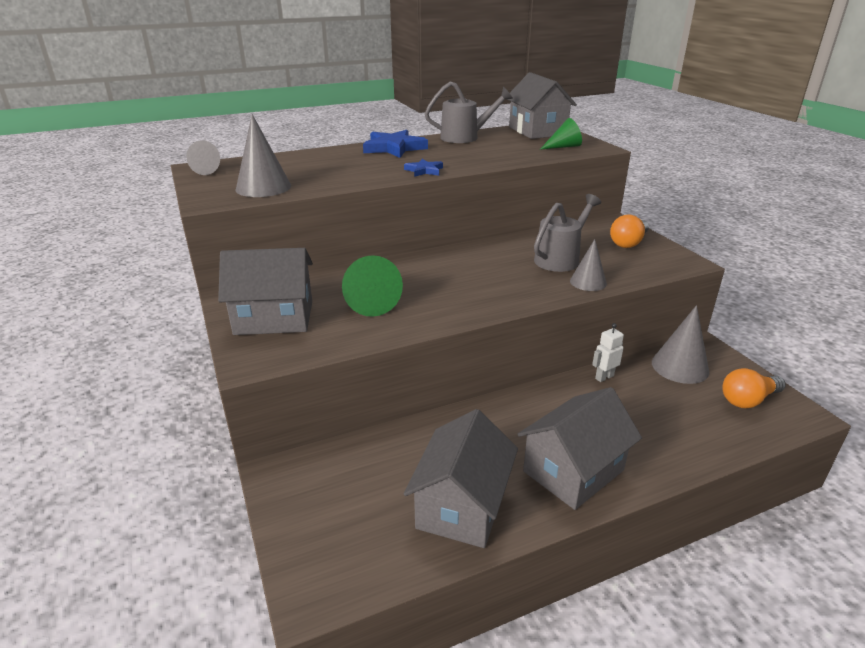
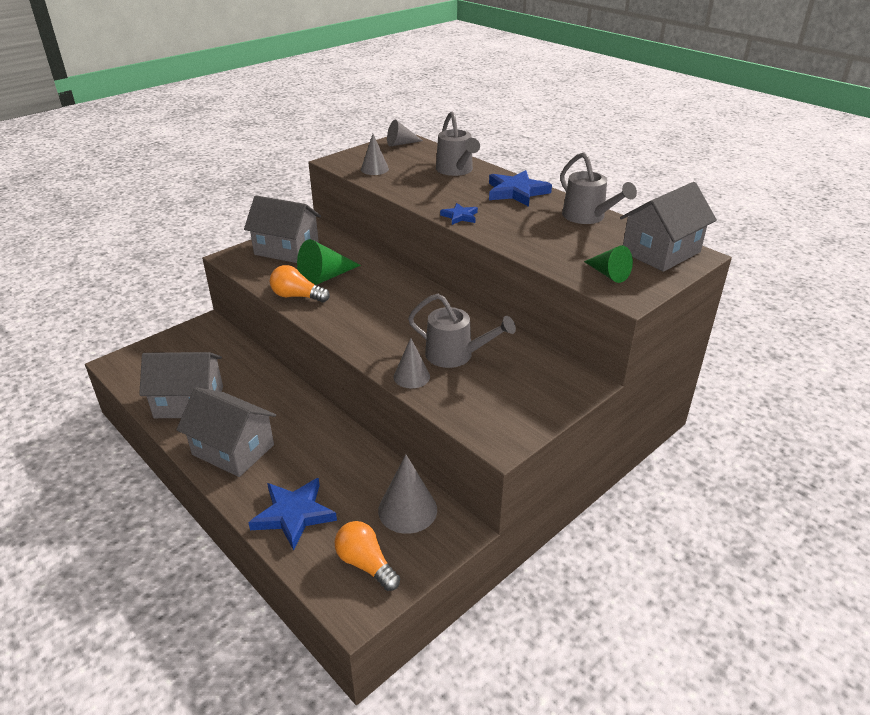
camera: 70 degrees right, 5 degrees up
grey house [218,248,313,335] -> grey house turned 45 degrees counterclockwise [244,195,321,263]
grey cone [235,114,291,197] -> grey cone [361,134,389,175], size x0.65
white robot [592,323,624,382] -> none
orange light bulb [610,214,649,248] -> orange light bulb moved to [270,265,330,302]
none -> blue star [248,478,337,550]
none -> grey watering can [436,112,480,176]

